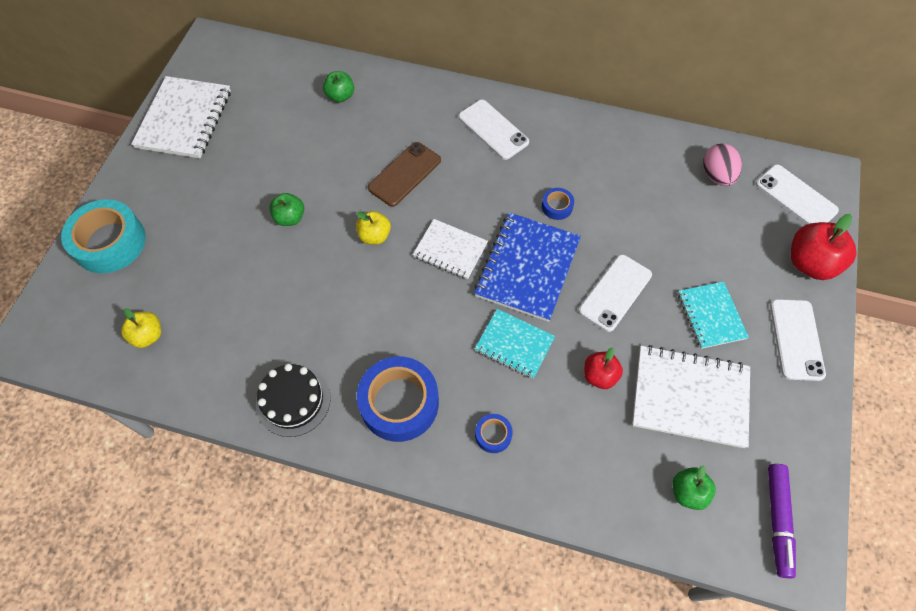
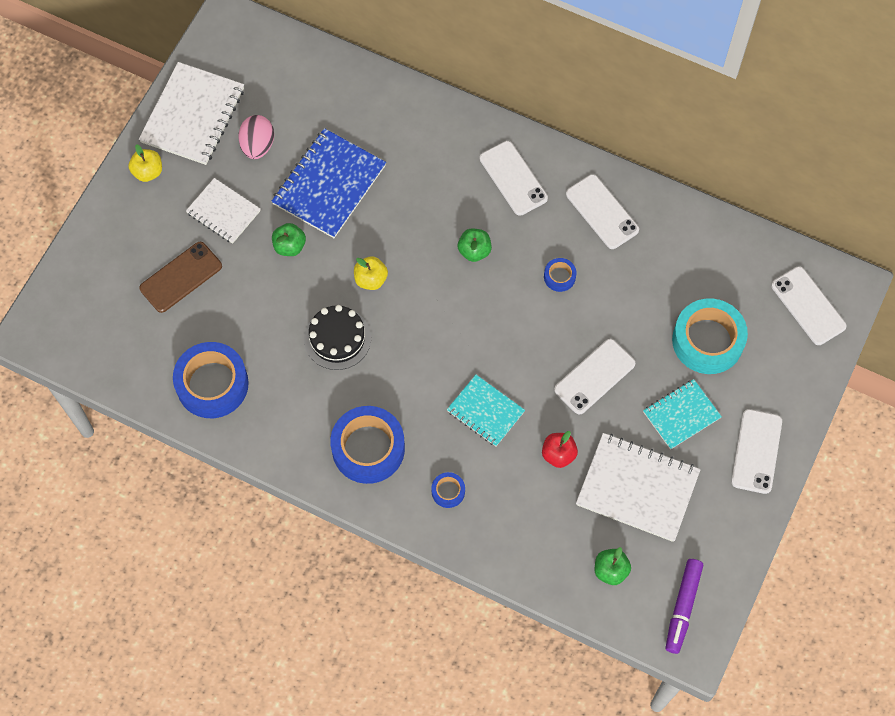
camera: 10 degrees right, 5 degrees up
turquoise tape [61,199,146,273] -> turquoise tape moved to [672,299,748,374]
yellow apple [121,308,161,348] -> yellow apple moved to [128,144,162,182]
black cake [256,364,331,437] -> black cake moved to [304,305,371,370]
green apple [323,71,354,102] -> green apple moved to [458,228,492,262]
brown phone [368,142,441,207] -> brown phone moved to [139,241,222,313]
white notebook [413,219,488,279] -> white notebook moved to [186,178,260,244]
blue notebook [474,213,581,322] -> blue notebook moved to [271,128,386,238]
turquoise notebook [678,282,749,349] -> turquoise notebook turned 60 degrees clockwise [643,379,722,450]
pink egg [703,144,742,186] -> pink egg moved to [238,115,274,159]
red apple [791,214,856,280] -> none
none -> blue tape [173,342,249,418]
none -> white phone [566,174,639,249]

